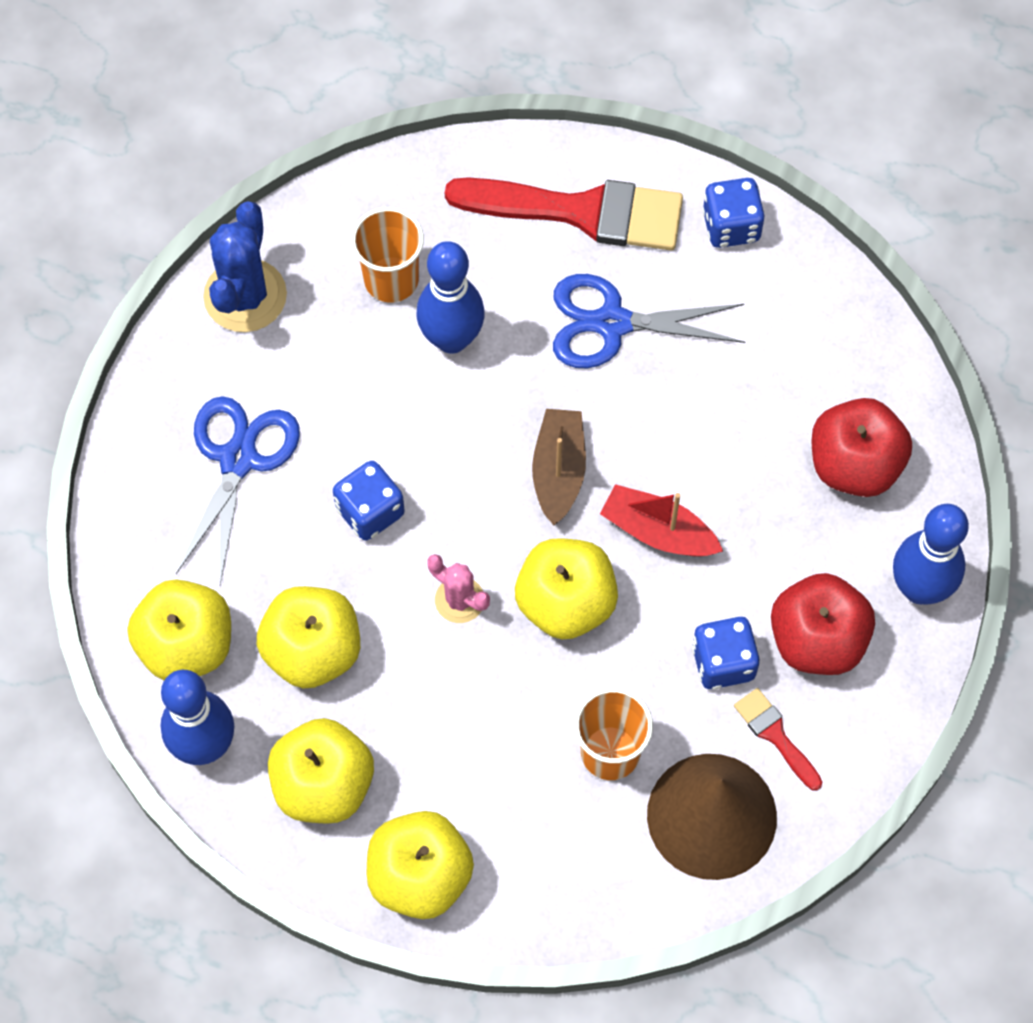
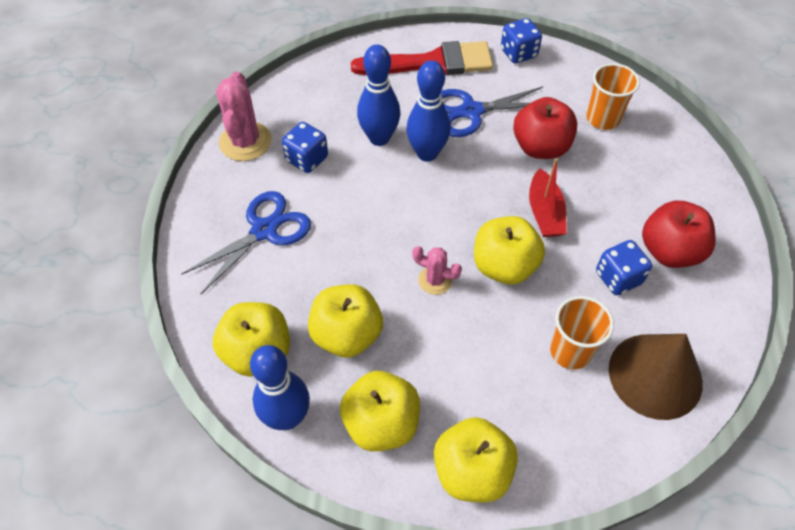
camera: 15 degrees left, 10 degrees down
blue scissors [176,396,300,584] -> blue scissors turned 45 degrees clockwise [181,191,311,294]
blue cactus [203,201,287,332] -> pink cactus [216,72,272,161]
blue dice [333,461,404,540] -> blue dice moved to [282,122,328,173]
orange cup [351,207,424,303] -> orange cup moved to [587,63,640,130]
brown boat [532,409,586,525] -> none
red boat [600,484,723,557] -> red boat turned 105 degrees counterclockwise [529,158,567,237]
red brush [734,688,822,791] -> none
red apple [811,398,912,497] -> red apple moved to [513,97,577,159]
blue bowling pin [893,504,969,605] -> blue bowling pin moved to [406,60,451,162]

